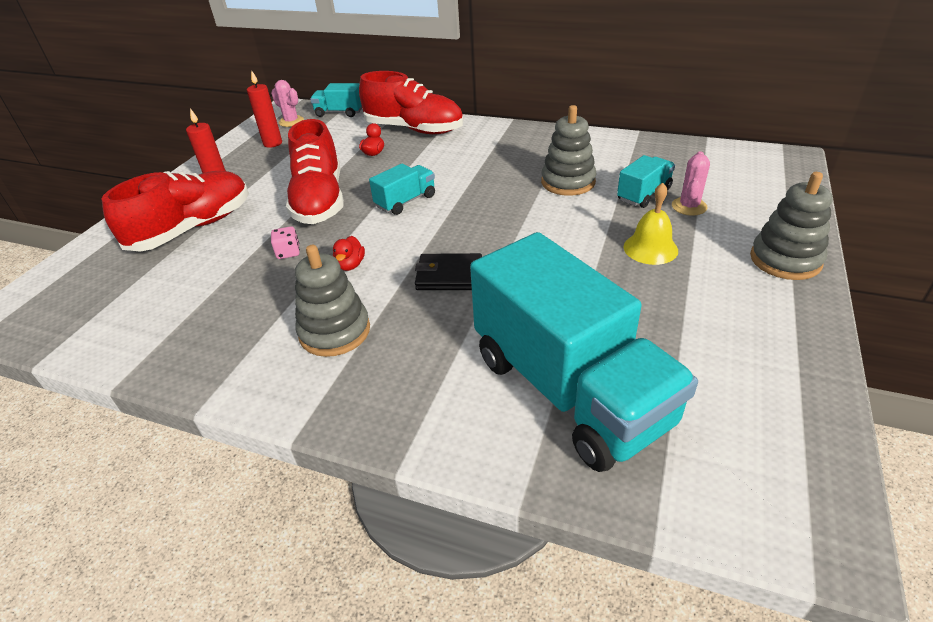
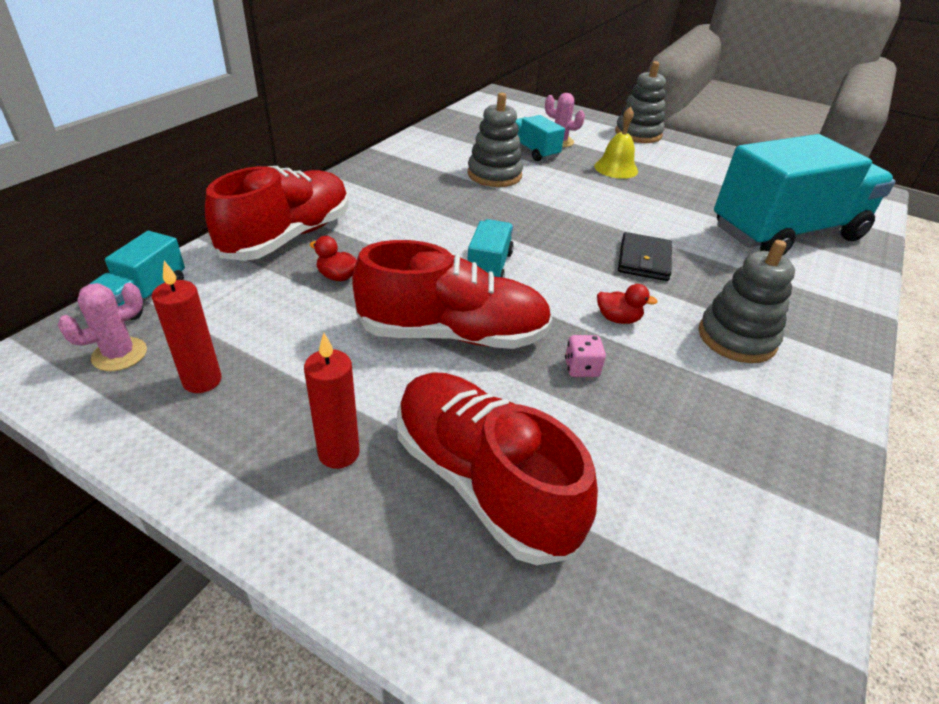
camera: 85 degrees left, 0 degrees up
turquoise truck [369,164,435,215] -> turquoise truck turned 45 degrees clockwise [467,219,514,278]

